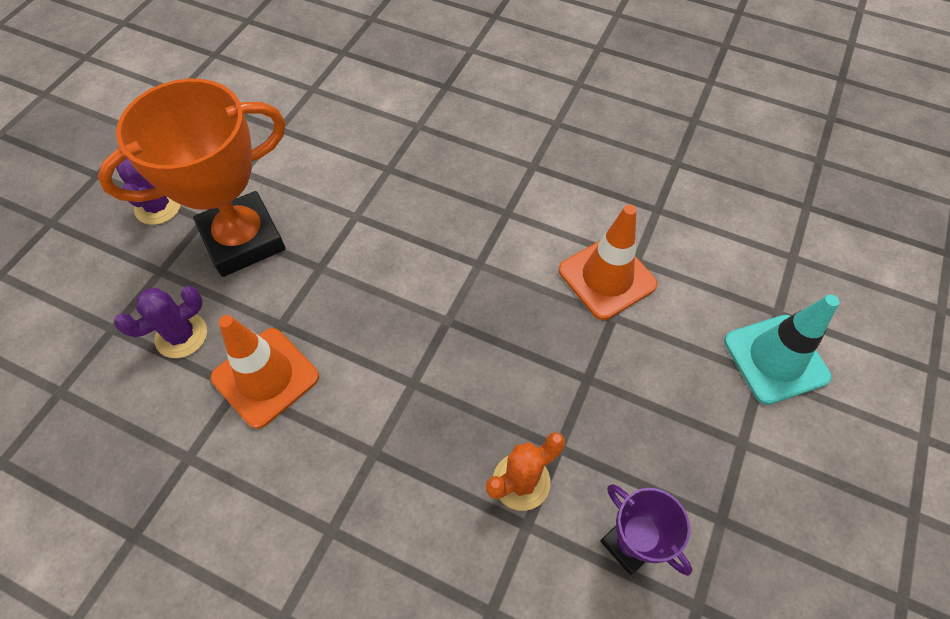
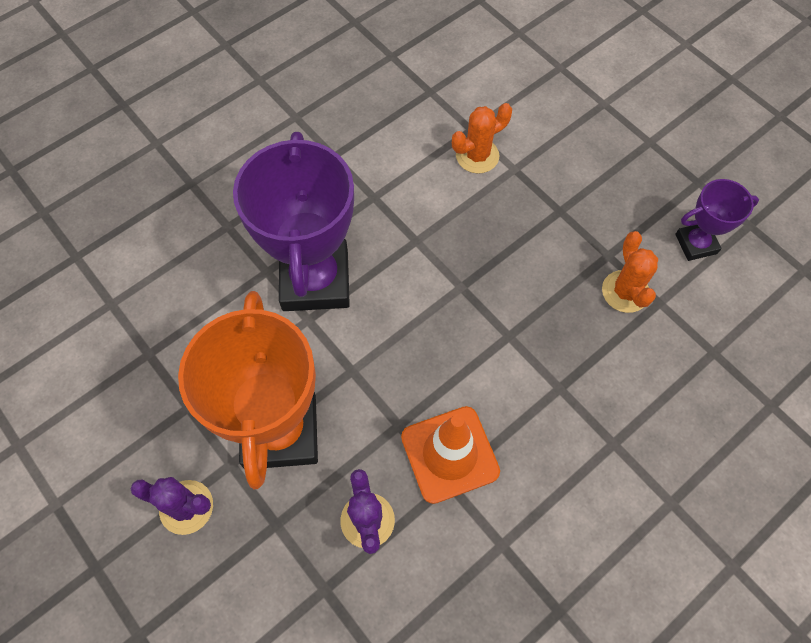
camera: 65 degrees left, 5 degrees up
orange traffic cone [559,204,658,320] -> orange cactus [452,103,512,174]
turquoise traffic cone [724,294,840,405] -> none
none -> purple trophy [233,132,354,311]

